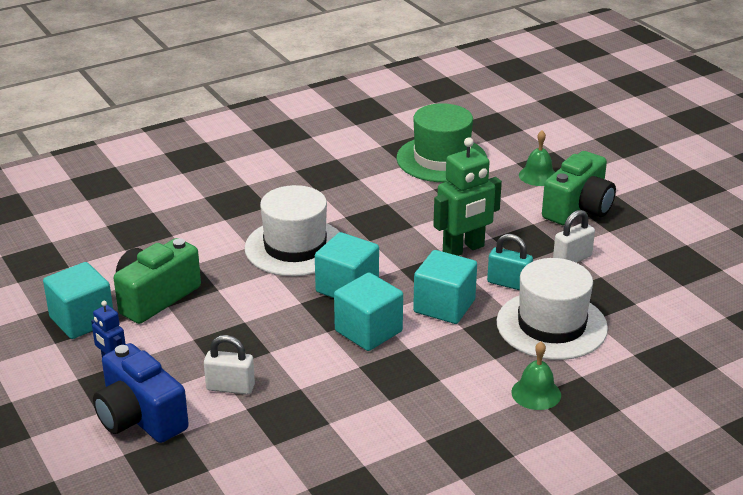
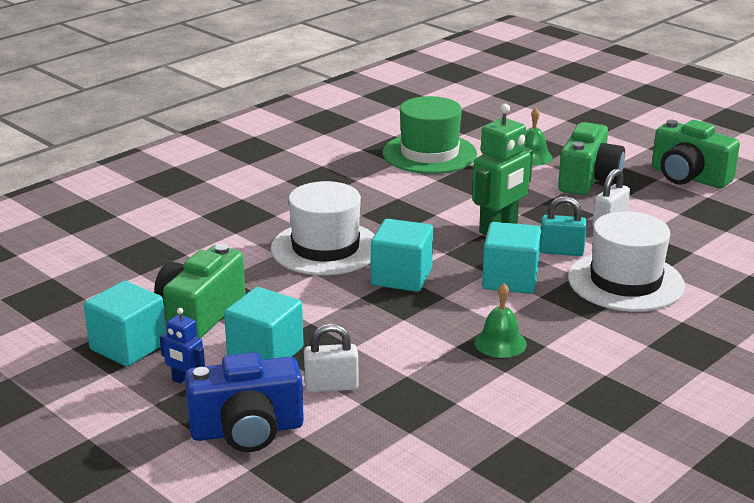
camera: 15 degrees left, 5 degrees down
blue camera [93,343,189,443] -> blue camera turned 45 degrees counterclockwise [185,352,304,452]
turquoise cube [334,273,403,351] -> turquoise cube moved to [224,287,304,360]
green bell [511,341,561,410] -> green bell moved to [474,283,527,358]
none -> green camera [652,120,740,188]

